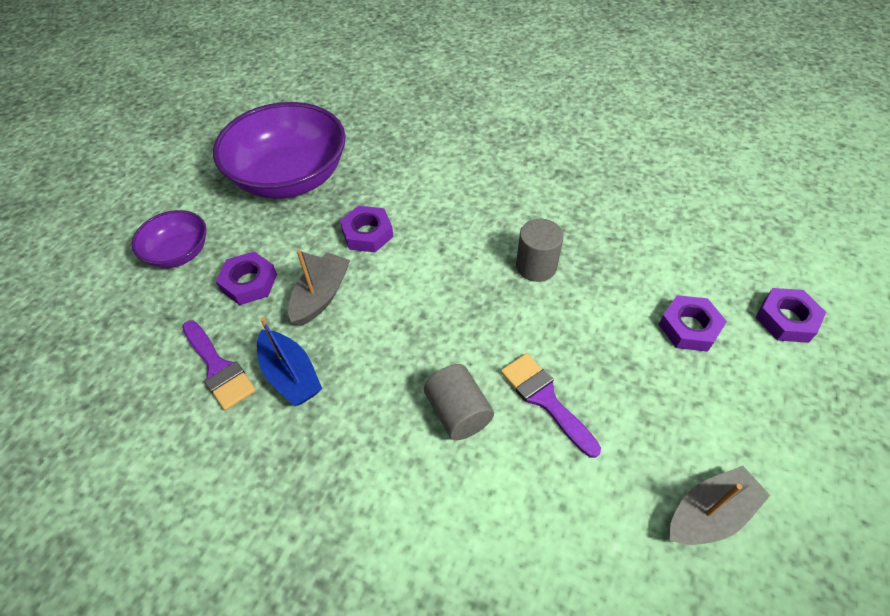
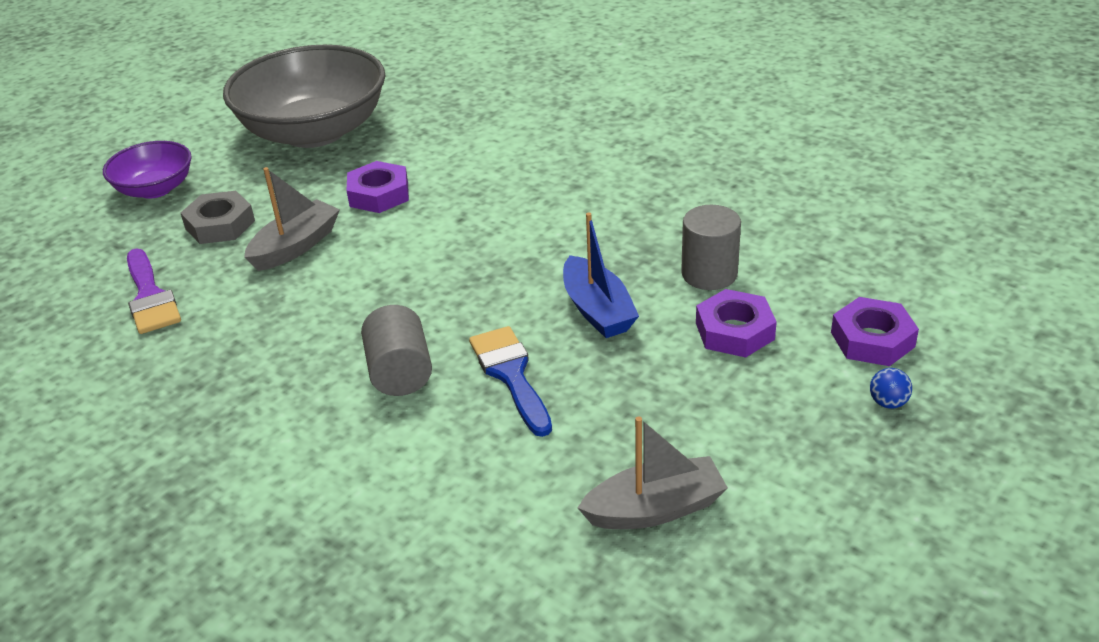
camera: 15 degrees right, 15 degrees down
purple bowl [213,102,346,199] -> grey bowl [223,45,385,148]
purple nut [216,251,277,305] -> grey nut [181,191,255,244]
blue boat [257,317,322,406] -> blue boat moved to [563,212,639,338]
purple brush [501,353,601,458] -> blue brush [469,326,552,437]
grey cylinder [516,219,564,282] -> grey cylinder moved to [681,205,741,290]
none -> blue ball [870,368,912,408]

